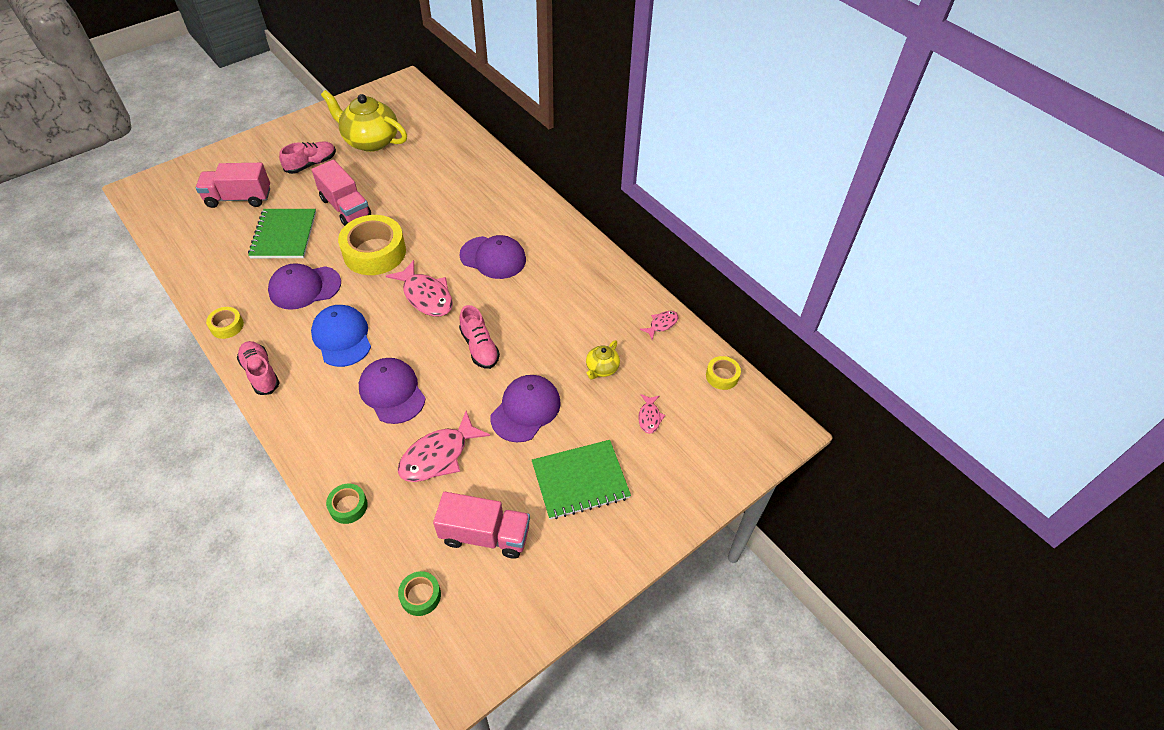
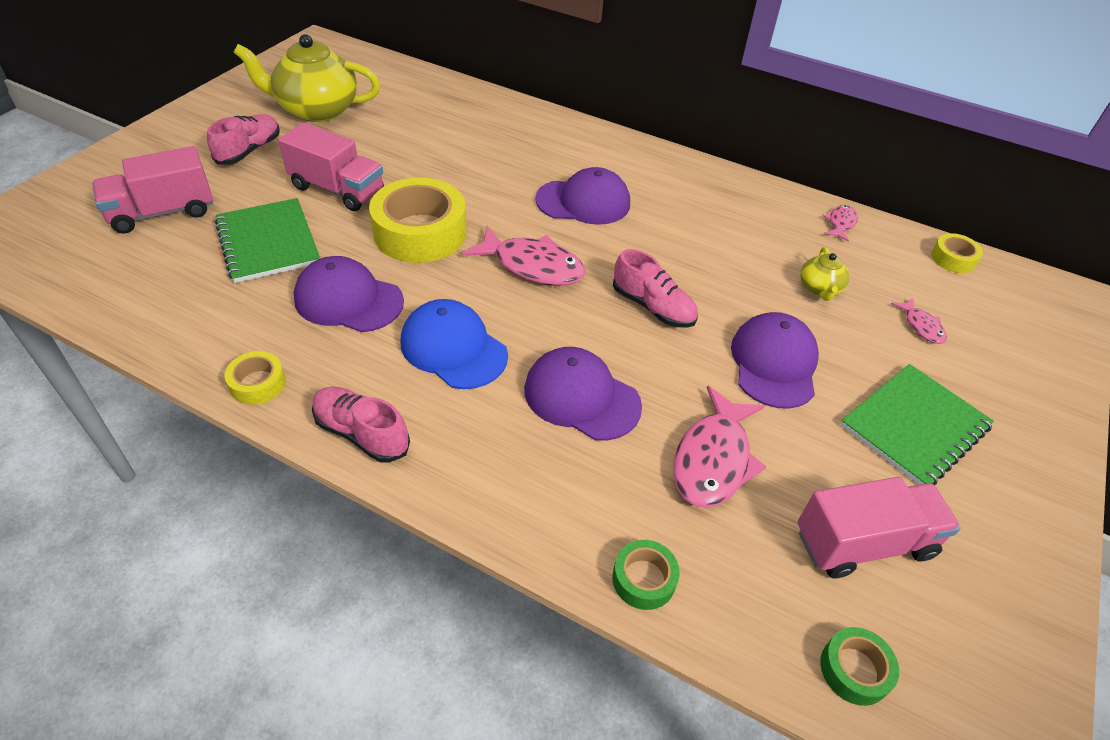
camera: 25 degrees left, 5 degrees down
purple cap [268,263,341,310] -> purple cap turned 60 degrees clockwise [294,256,404,332]

